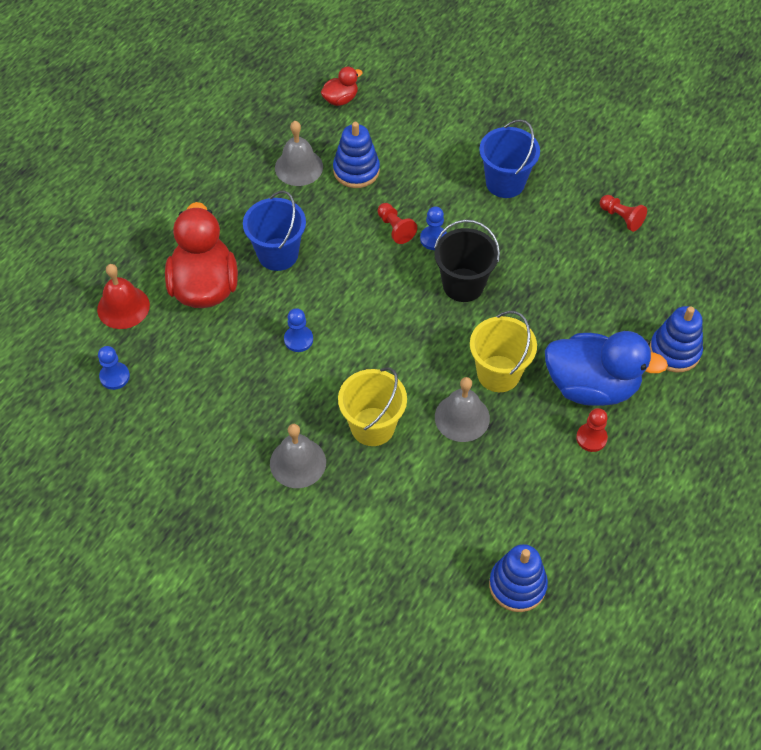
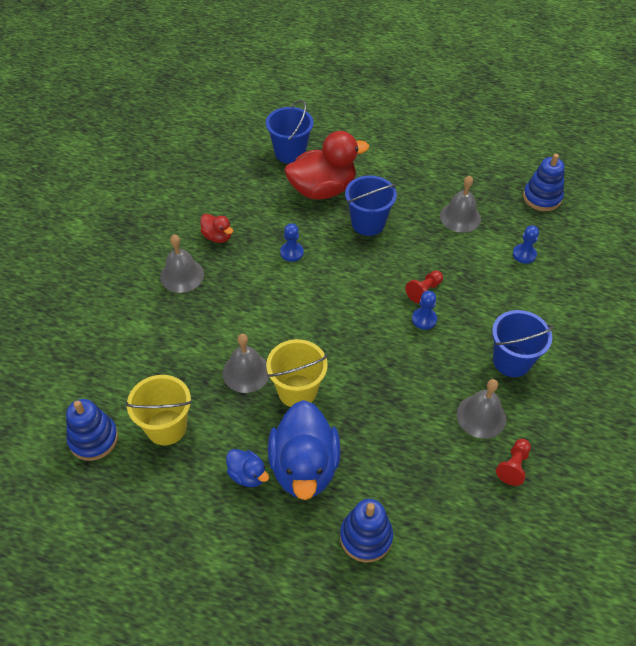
camera: 75 degrees right, 5 degrees down
red bell [97,264,150,329] -> blue bucket [266,100,314,164]
blue pawn [98,346,130,390] -> blue pawn moved to [513,225,539,264]
red duck [321,67,363,106] -> red duck moved to [200,214,233,243]
blue stacking toy [333,122,380,188] -> blue stacking toy moved to [523,154,565,211]
yellow bucket [338,367,407,446] -> yellow bucket moved to [125,375,192,445]
black bucket [434,220,500,302] -> none
red pawn [576,408,608,452] -> blue duck [226,449,269,487]
none -> grey bell [457,379,506,439]

